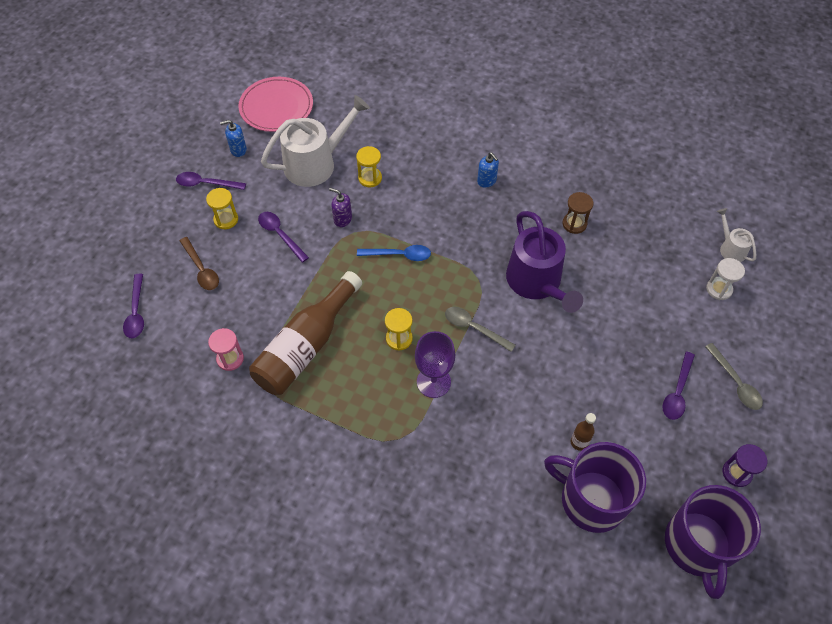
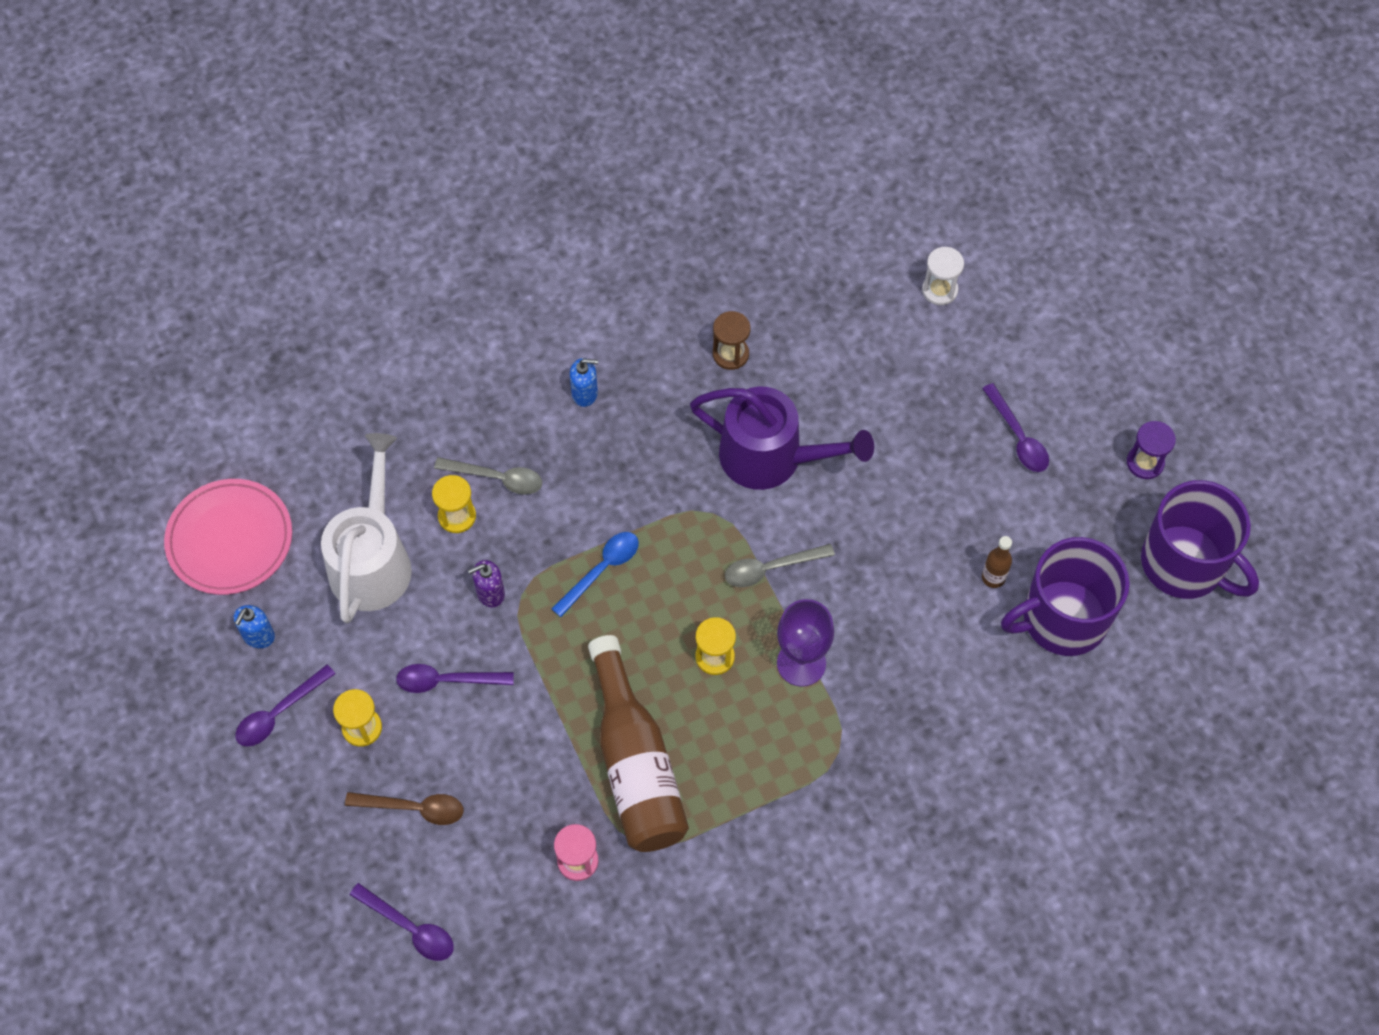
camera: 50 degrees left, 5 degrees up
grey spoon [705,343,763,410] -> grey spoon moved to [434,457,542,495]
white watering can [717,208,756,262] -> none

